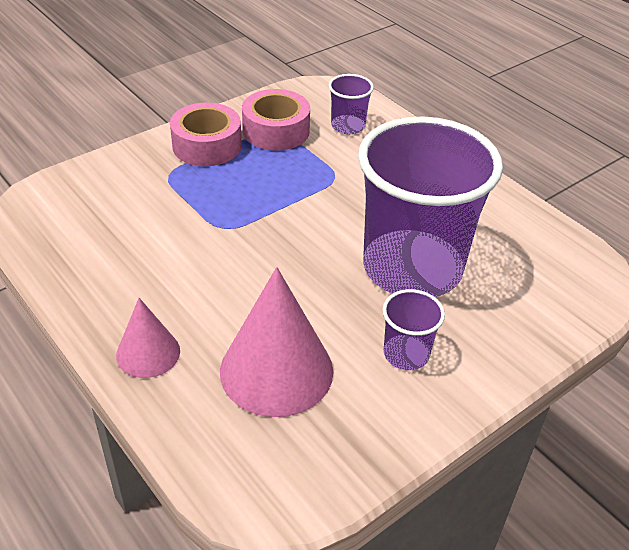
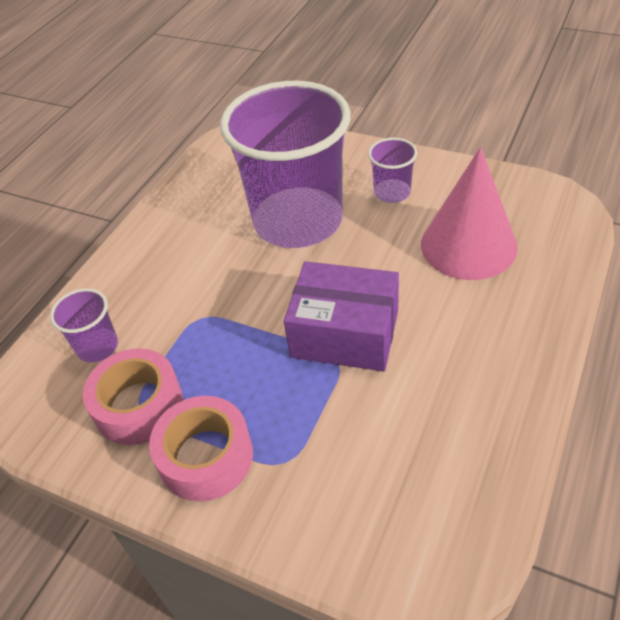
camera: 110 degrees left, 5 degrees up
pink cone [116,298,180,378] -> none
none -> purple box [284,261,399,372]

